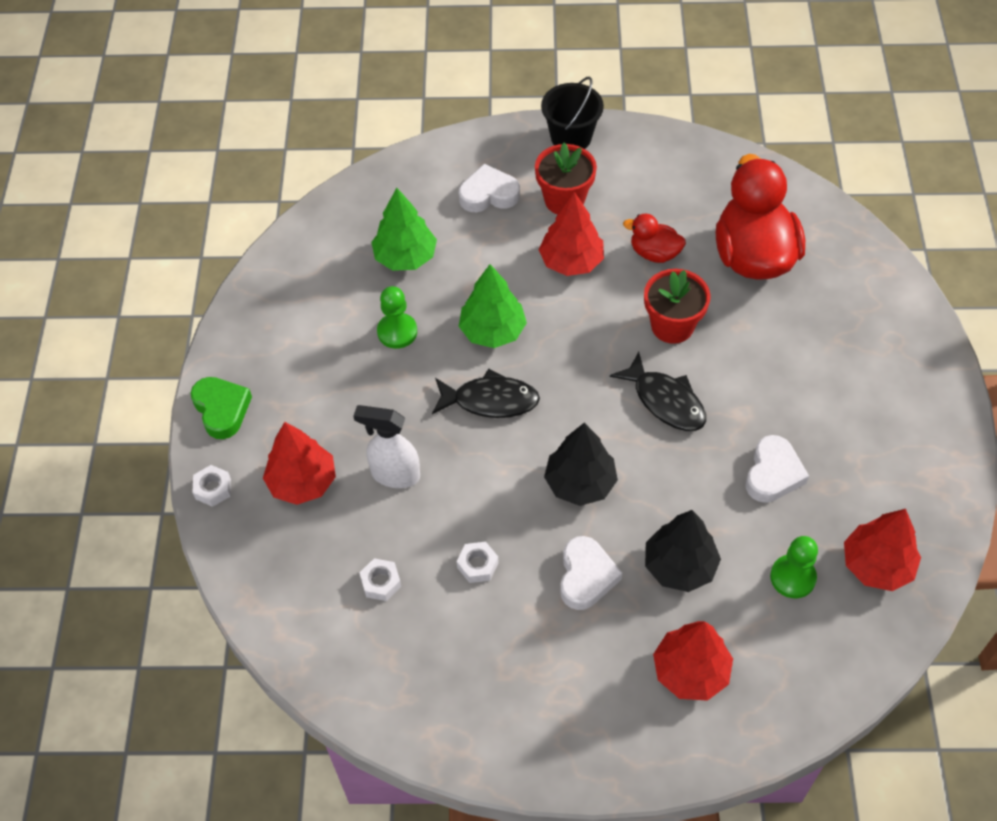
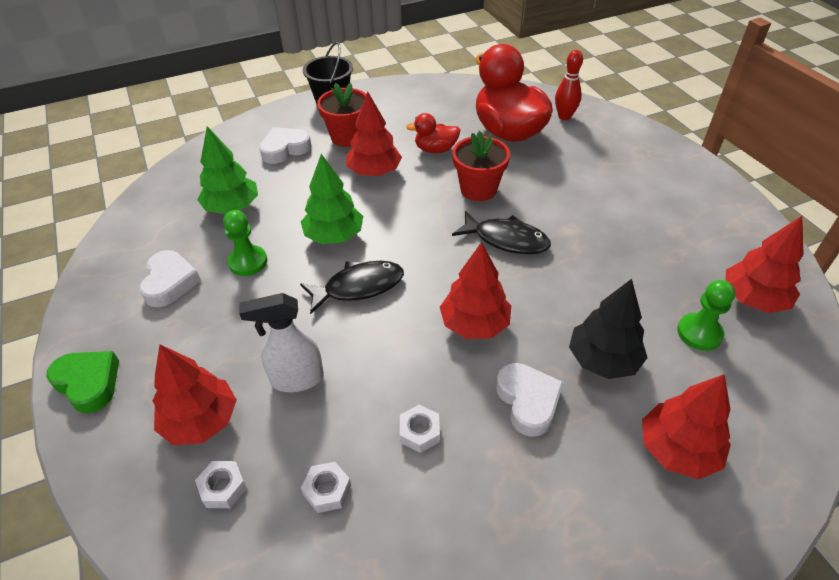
camera: 25 degrees left, 10 degrees down
white nut [192,465,231,507] -> white nut moved to [195,461,247,508]
black tree [544,423,618,506] -> red tree [440,242,511,339]
white heart [746,435,809,503] -> white heart moved to [140,250,201,307]
none -> red bowling pin [555,50,583,120]

